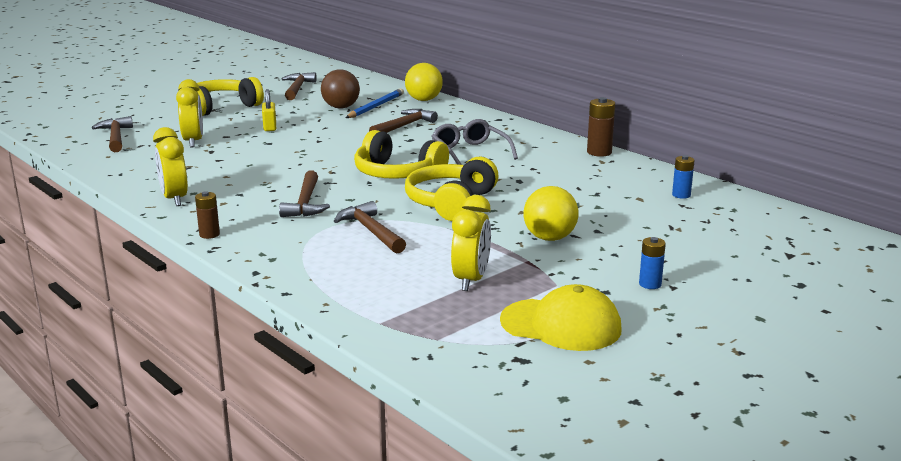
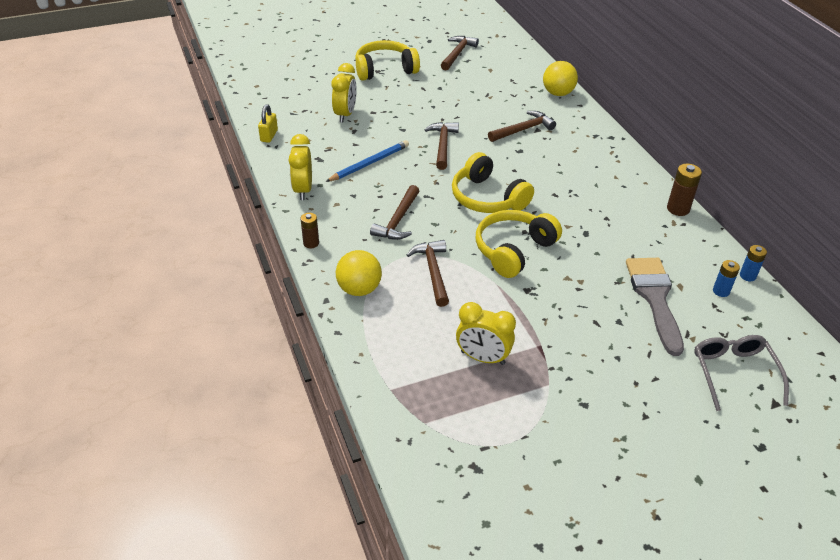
camera: 20 degrees right, 20 degrees up
brown hammer [92,116,133,152] -> brown hammer moved to [424,122,459,170]
yellow padlock [262,89,276,131] -> yellow padlock moved to [258,104,278,143]
brown ball [321,69,360,109] -> none
blue pencil [346,88,404,118] -> blue pencil moved to [326,140,409,182]
grey glasses [432,119,518,165] -> grey glasses moved to [694,335,789,411]
yellow clock [451,195,491,291] -> yellow clock turned 75 degrees clockwise [456,302,516,365]
yellow cap [500,284,622,351] -> none
yellow ball [523,186,579,241] -> yellow ball moved to [336,250,382,296]
blue battery [639,237,666,289] -> blue battery moved to [740,245,767,281]
none -> grey brush [626,258,684,356]

